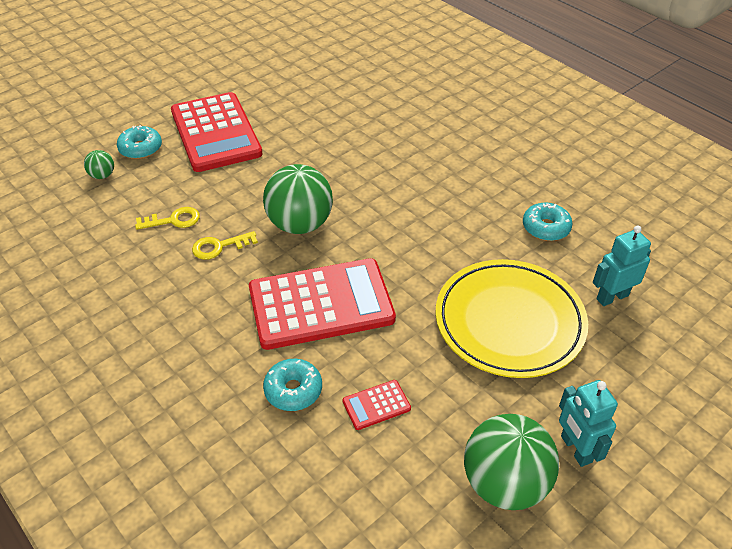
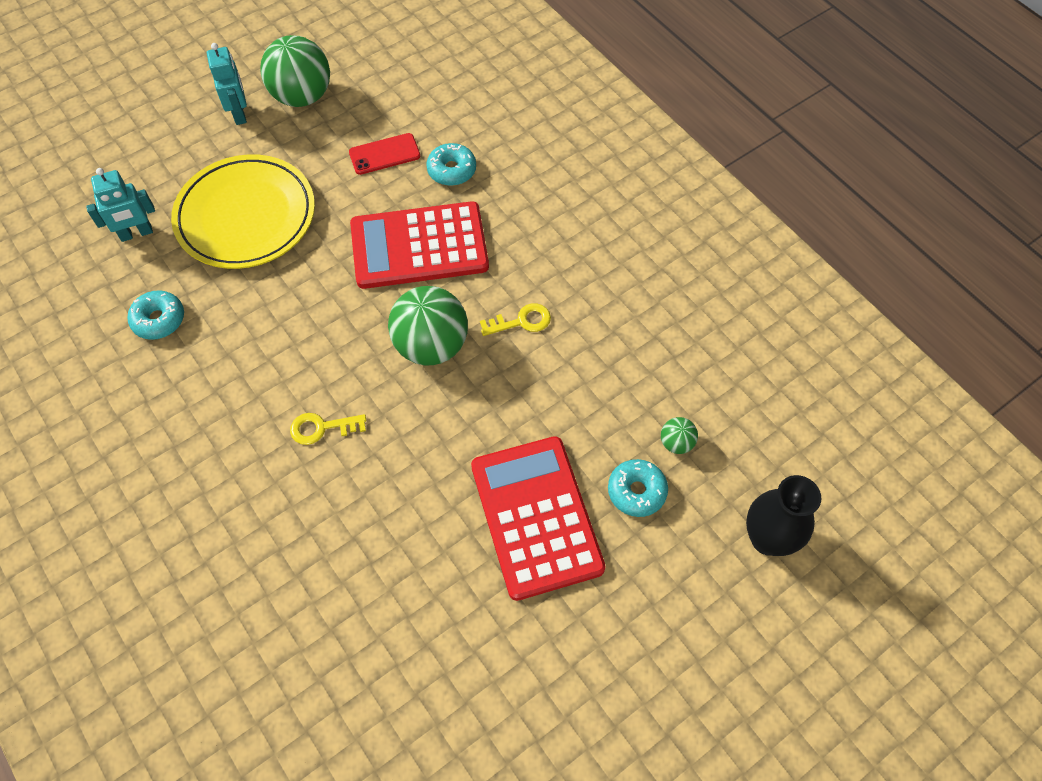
camera: 175 degrees left, 15 degrees up
yellow key [135,207,200,230] -> yellow key moved to [290,413,366,445]
red calculator [343,380,411,430] -> red phone [349,133,420,175]
none -> black vase [746,475,821,556]

